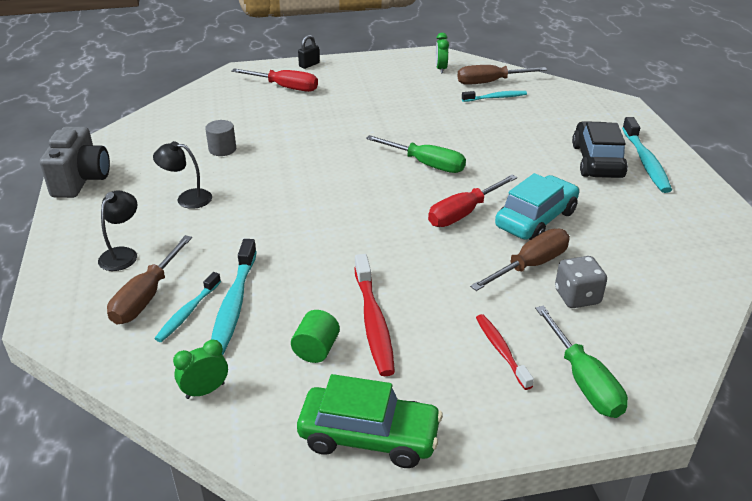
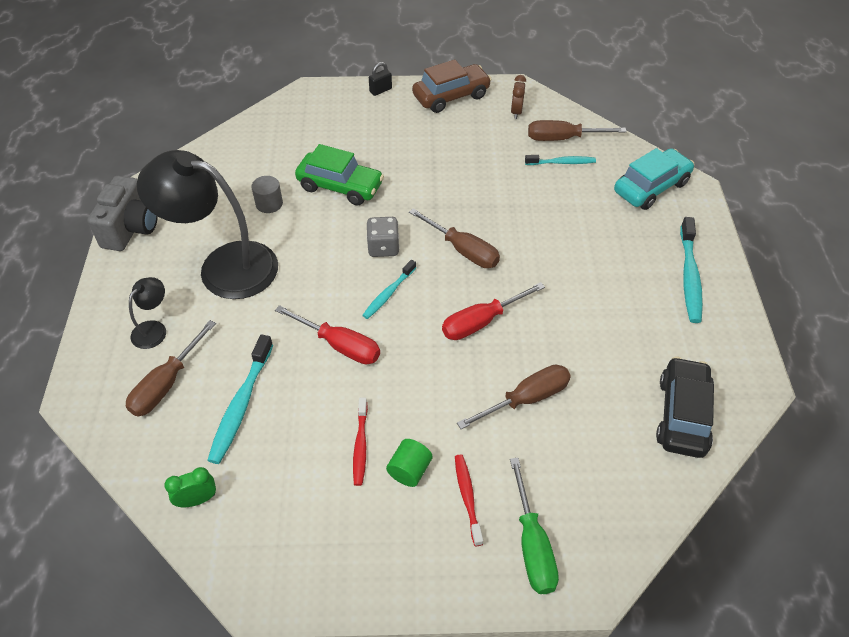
camera: 10 degrees right, 15 degrees up
black lamp [153,141,212,209] -> black lamp [137,150,278,299], size x2.32
turquoise toothbrush [154,272,221,342] -> turquoise toothbrush moved to [362,260,416,319]
red screwdriver [231,68,318,92] -> red screwdriver moved to [275,305,380,364]
green cylinder [291,310,340,363] -> green cylinder moved to [386,439,433,487]
green car [297,374,443,468] -> green car moved to [295,144,384,205]
red toothbrush [354,254,395,376] -> red toothbrush [353,398,368,486], size x0.63
green screwdriver [366,135,466,173] -> brown screwdriver [409,208,500,268]
green clock [436,33,449,73] -> brown clock [511,75,526,119]
turquoise car [495,173,579,240] -> turquoise car moved to [614,148,695,210]
grey dice [555,256,607,308] -> grey dice moved to [366,217,400,257]
black car [572,121,628,178] -> black car moved to [656,356,714,458]
none -> brown car [412,59,492,113]

